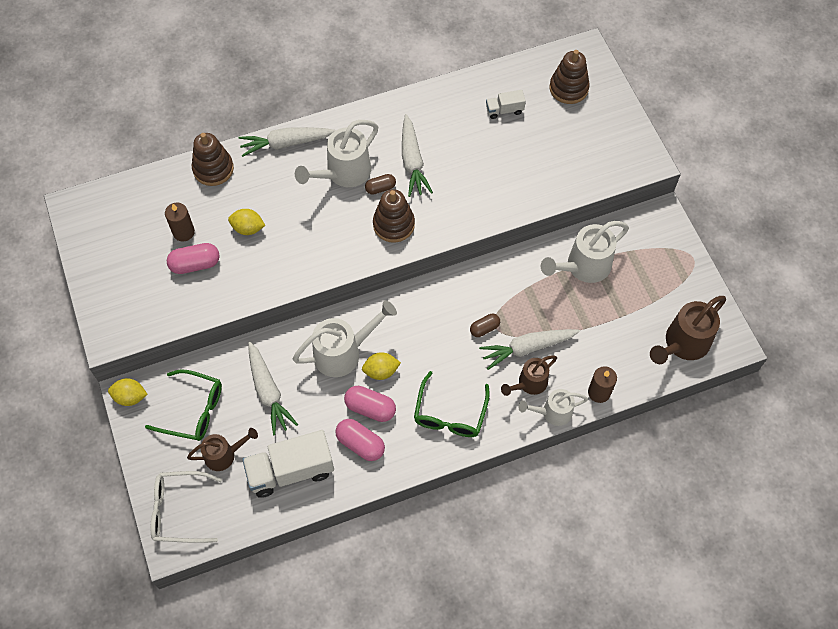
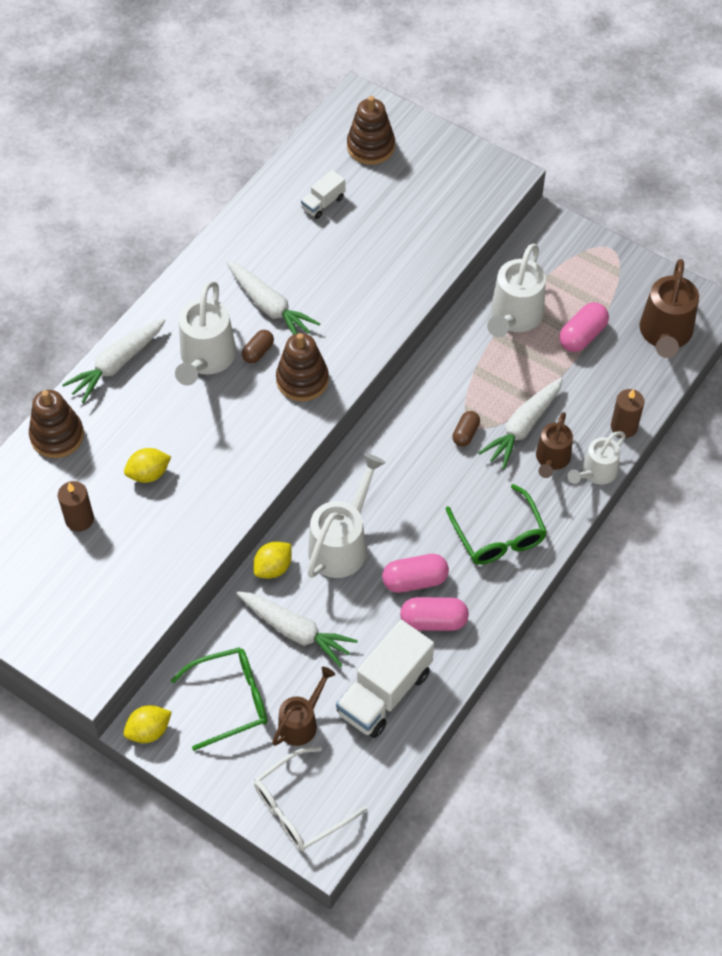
camera: 35 degrees left, 5 degrees down
pink capsule [167,243,220,274] -> pink capsule moved to [559,302,609,352]
yellow lemon [362,352,401,380] -> yellow lemon moved to [253,541,292,579]

